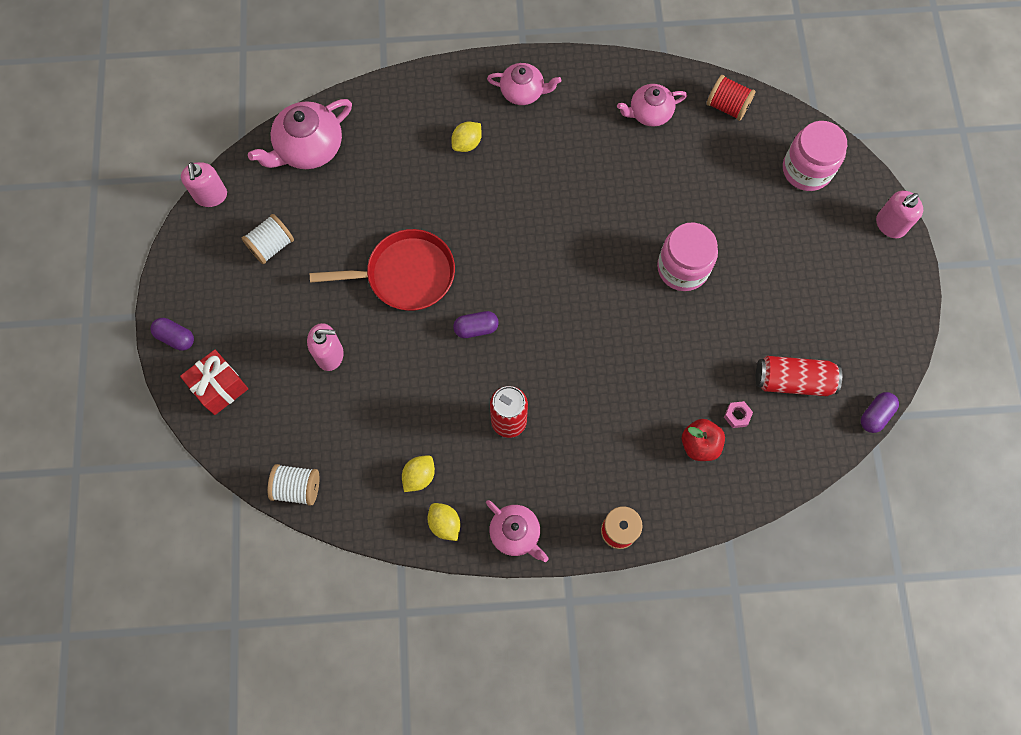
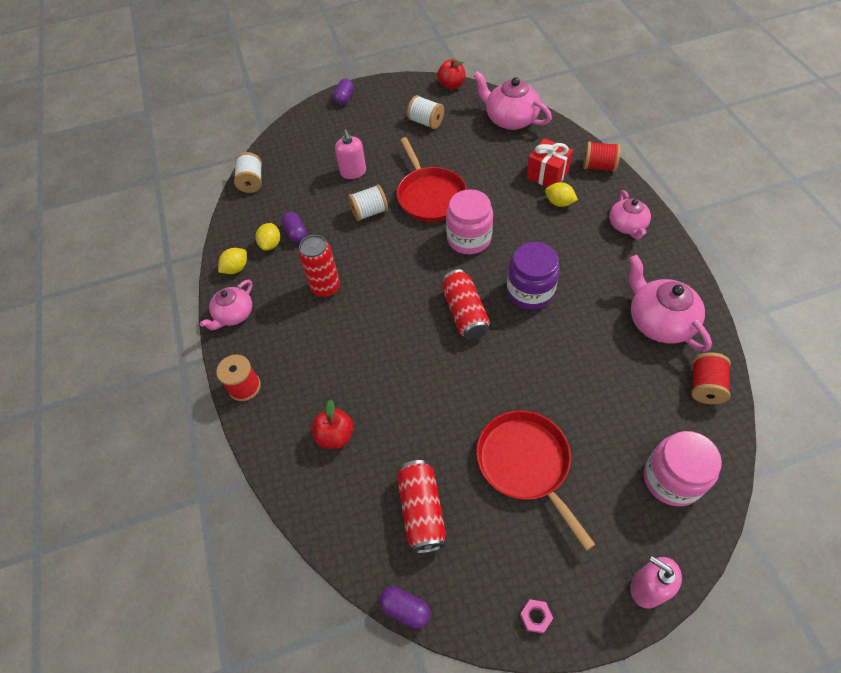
camera: 80 degrees right, 15 degrees down
red gift [180,350,248,415] -> red gift moved to [526,138,573,187]
pink soap dispenser [181,162,227,207] -> red apple [437,59,465,89]
yellow lemon [402,455,435,492] -> yellow lemon turned 75 degrees clockwise [256,223,280,251]
purple capsule [453,311,499,338] -> purple capsule moved to [282,212,307,243]
pink teapot [617,84,687,127] -> pink teapot [629,255,712,352], size x1.55
pink jar [657,222,718,291] -> pink jar moved to [446,189,493,254]
pink nut [724,401,753,428] -> pink nut moved to [520,599,553,633]
none -> white spool [348,184,388,221]
none -> red can [442,269,490,340]
none -> red pan [476,410,596,551]
none -> purple jar [507,242,560,310]
none -> red spool [583,141,621,172]

